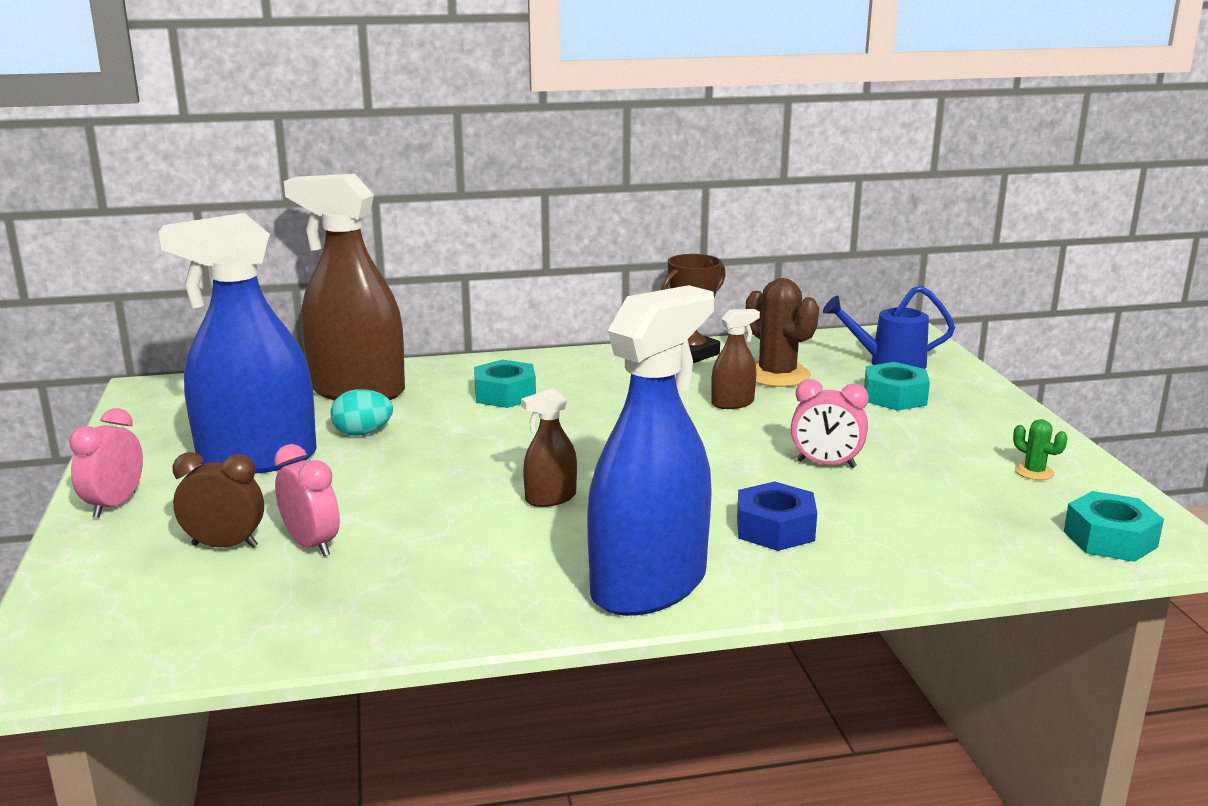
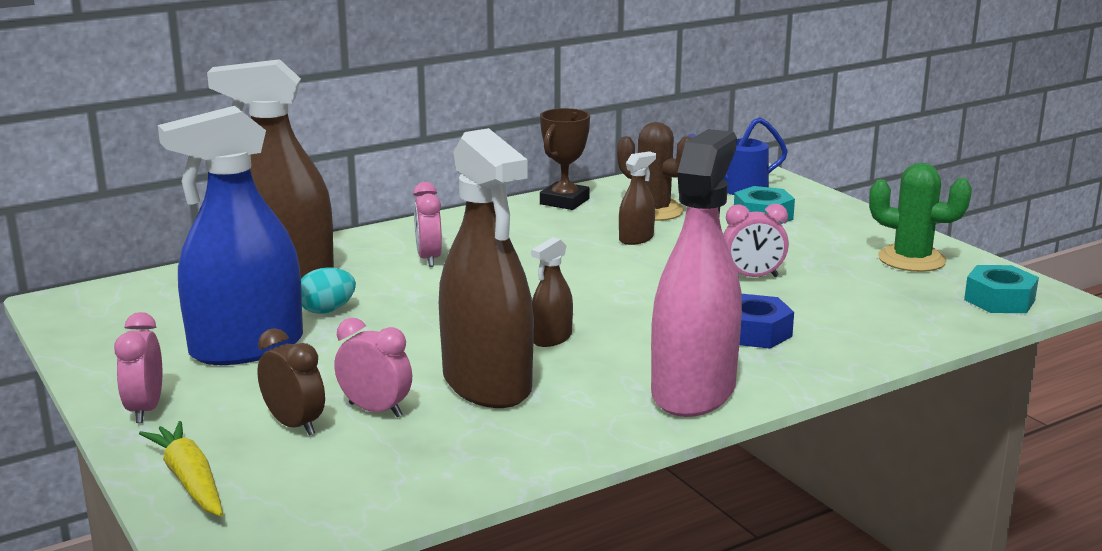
camera: 20 degrees left, 0 degrees up
brown clock [172,452,264,548] -> brown clock turned 60 degrees clockwise [257,328,325,436]
turquoise nut [474,359,536,408] -> pink clock [413,182,442,267]
blue spray bottle [587,285,714,616] -> pink spray bottle [651,129,742,417]
green cactus [1013,419,1068,480] -> green cactus [869,163,972,272], size x2.13
none -> yellow carrot [139,421,223,517]
none -> brown spray bottle [439,128,534,408]

